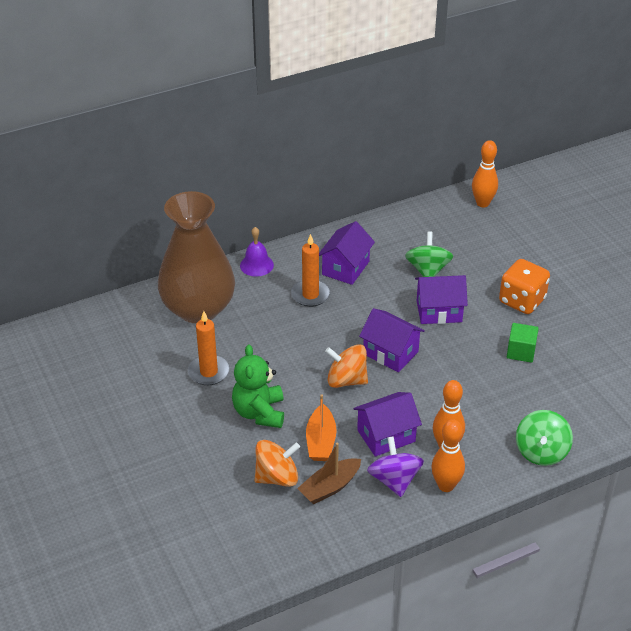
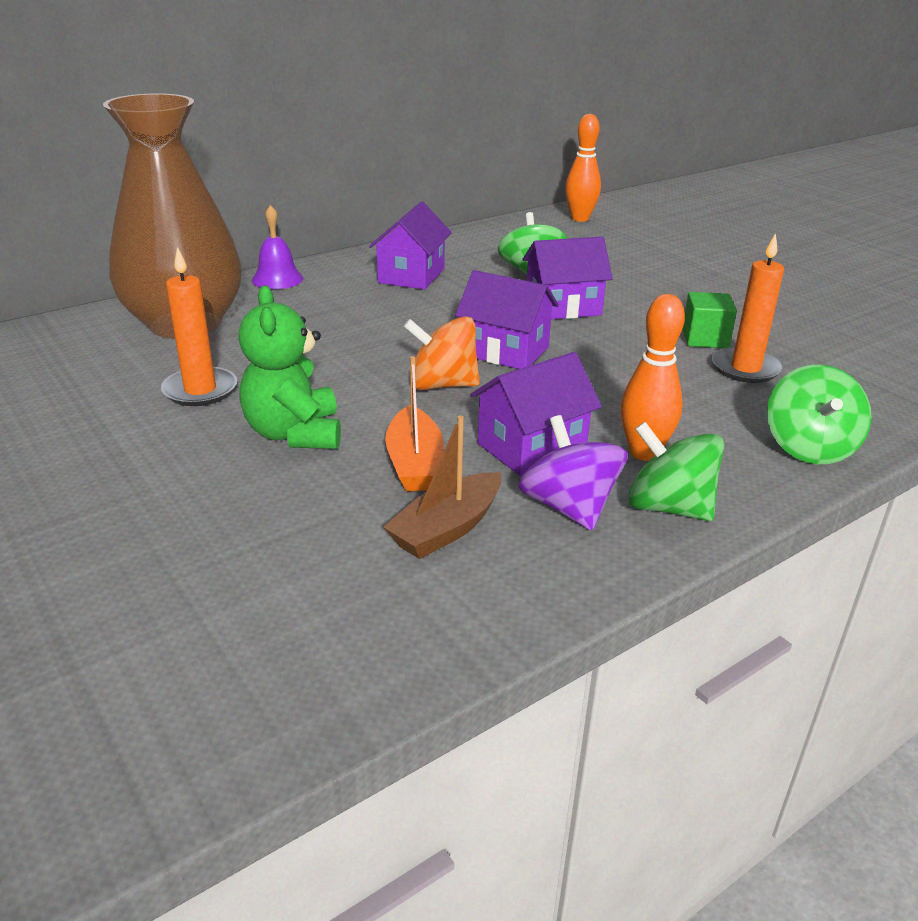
camera: 10 degrees left, 10 degrees down
orange spinning top [255,440,300,487] -> none
orange candle [291,234,330,307] -> orange candle moved to [712,233,784,383]
orange bowling pin [431,419,465,492] -> green spinning top [628,422,724,521]
orange dice [499,259,550,314] -> none

